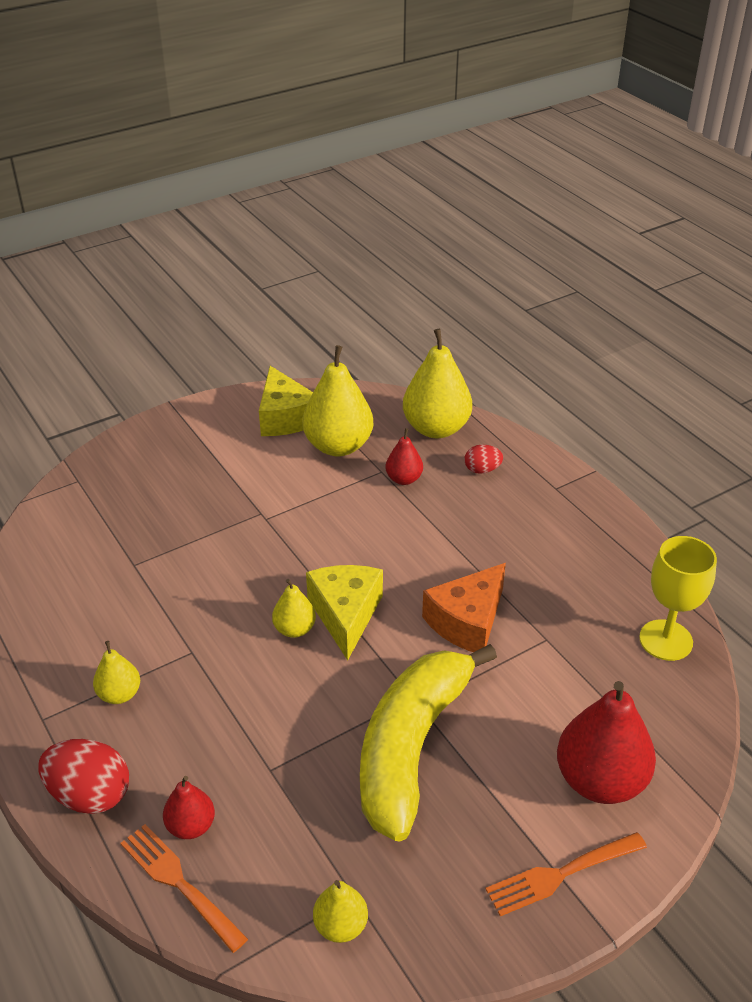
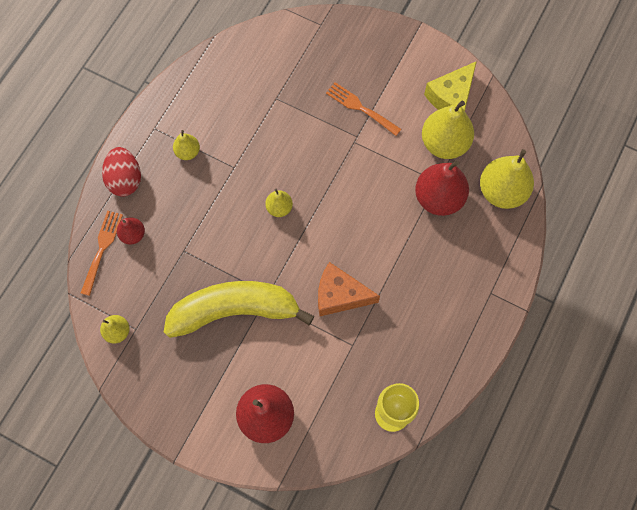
camera: 60 degrees right, 30 degrees up
yellow cheese [306,565,383,660] -> none
red pear [385,428,423,485] -> red pear [415,160,469,216], size x1.93
red egg [464,445,503,474] -> none
orange fork [485,832,647,916] -> orange fork moved to [326,82,401,136]

